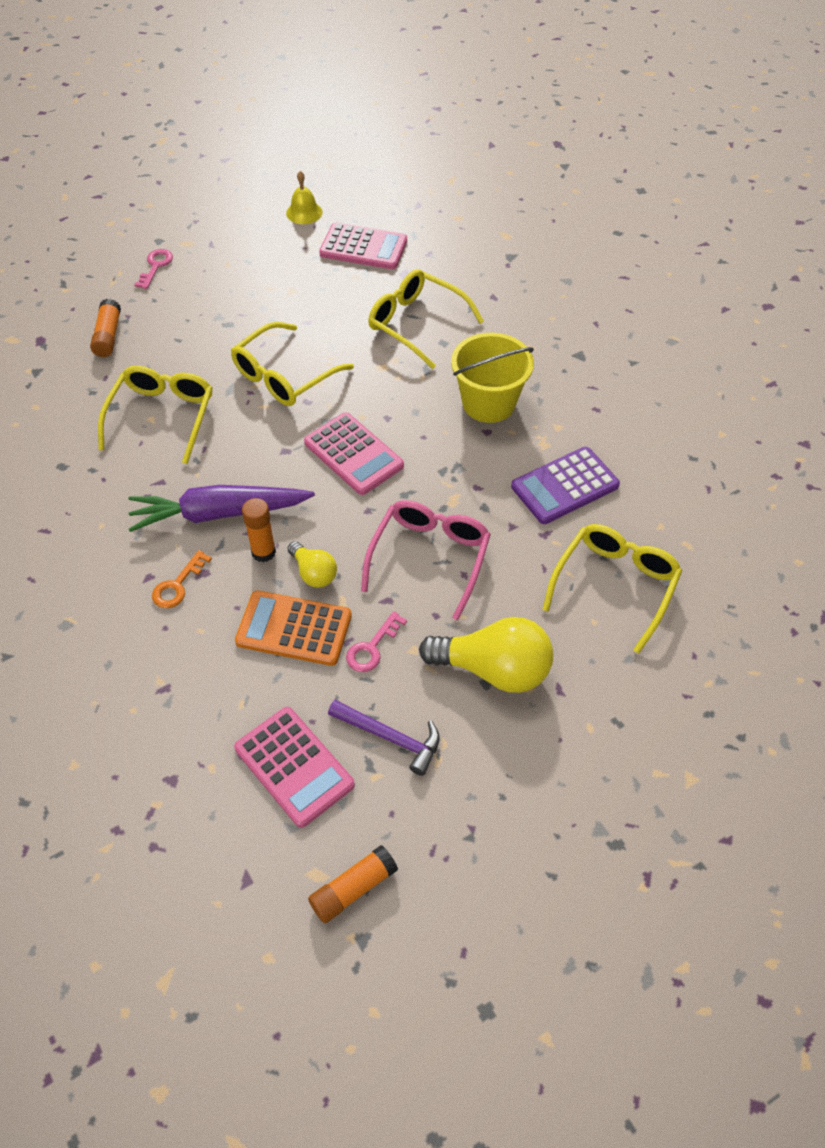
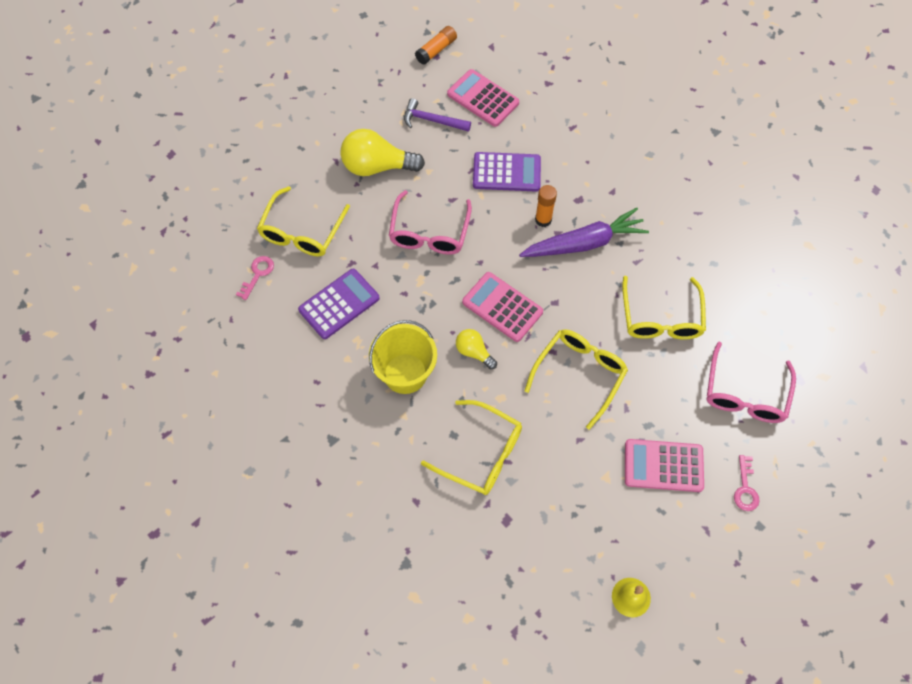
camera: 170 degrees right, 10 degrees up
orange glue stick [90,299,121,357] -> pink glasses [707,342,796,423]
orange key [152,550,212,608] -> none
orange calculator [235,590,352,666] -> purple calculator [473,152,541,191]
yellow light bulb [288,541,337,588] -> yellow light bulb moved to [456,329,497,369]
pink calculator [319,222,407,269] -> pink calculator moved to [625,439,704,492]
pink key [346,611,407,672] -> pink key moved to [236,256,274,300]

